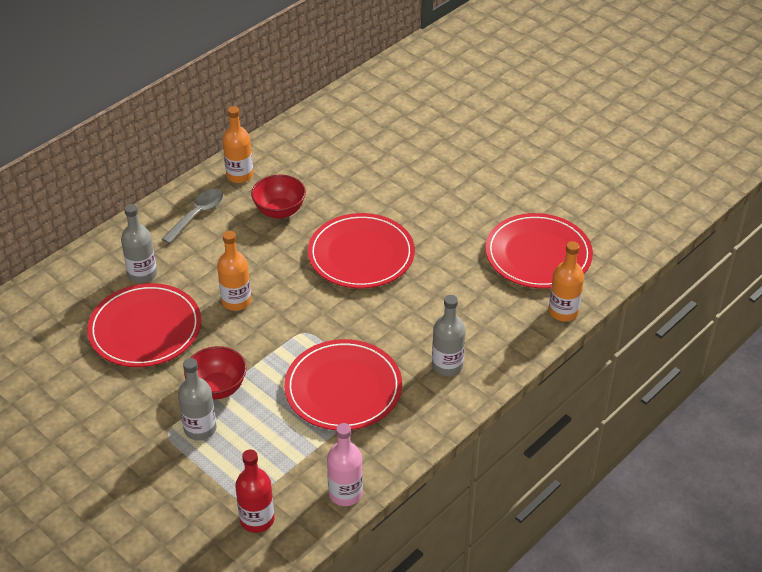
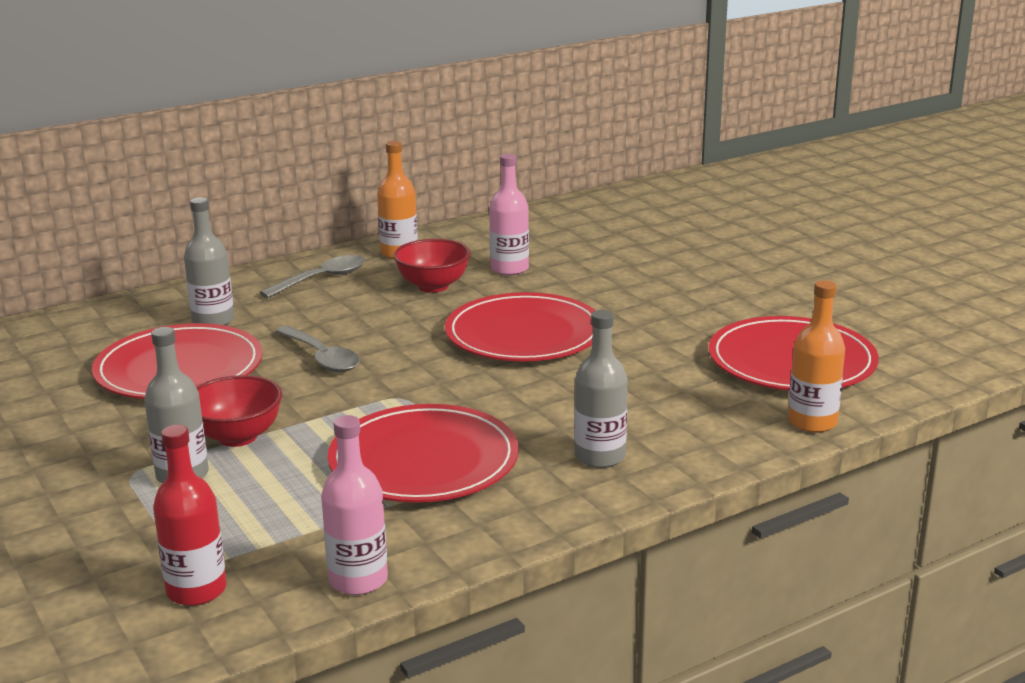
camera: 15 degrees right, 20 degrees down
orange bottle [217,231,251,311] -> grey spoon [276,326,360,372]
none -> pink bottle [489,153,529,275]

